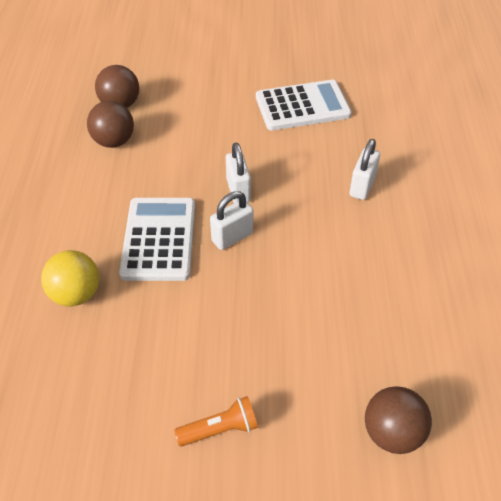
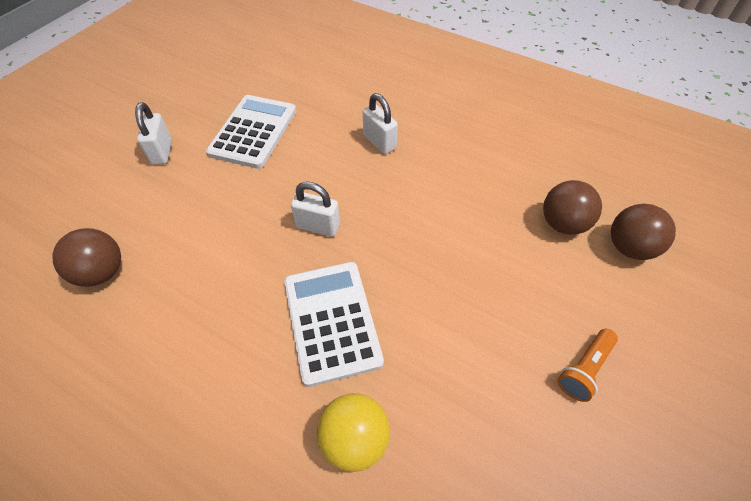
camera: 60 degrees left, 5 degrees up
brown ball [87,101,134,148] -> brown ball moved to [543,180,602,235]
white calculator [119,198,195,281] -> white calculator turned 45 degrees clockwise [284,262,384,387]
orange flashlight [174,396,258,446] -> orange flashlight turned 150 degrees counterclockwise [558,329,618,402]
white padlock [210,191,253,250] -> white padlock moved to [135,102,172,165]

